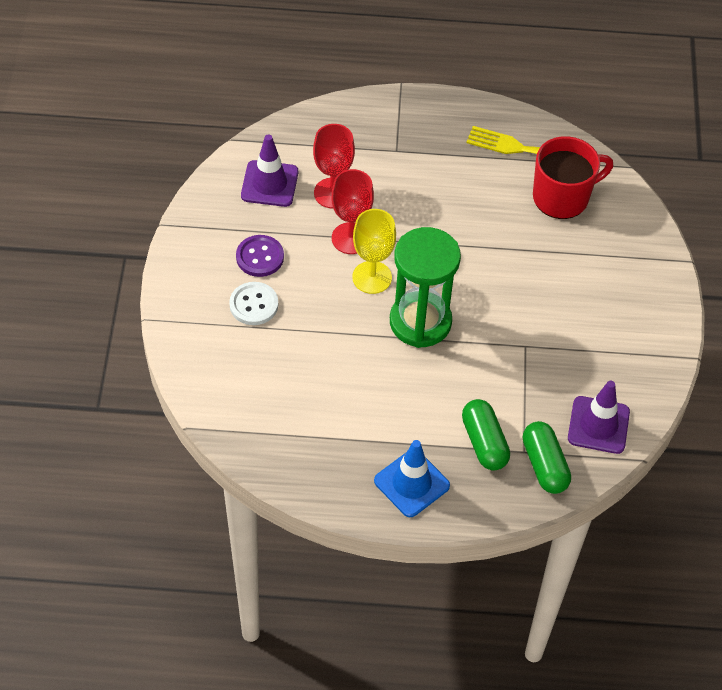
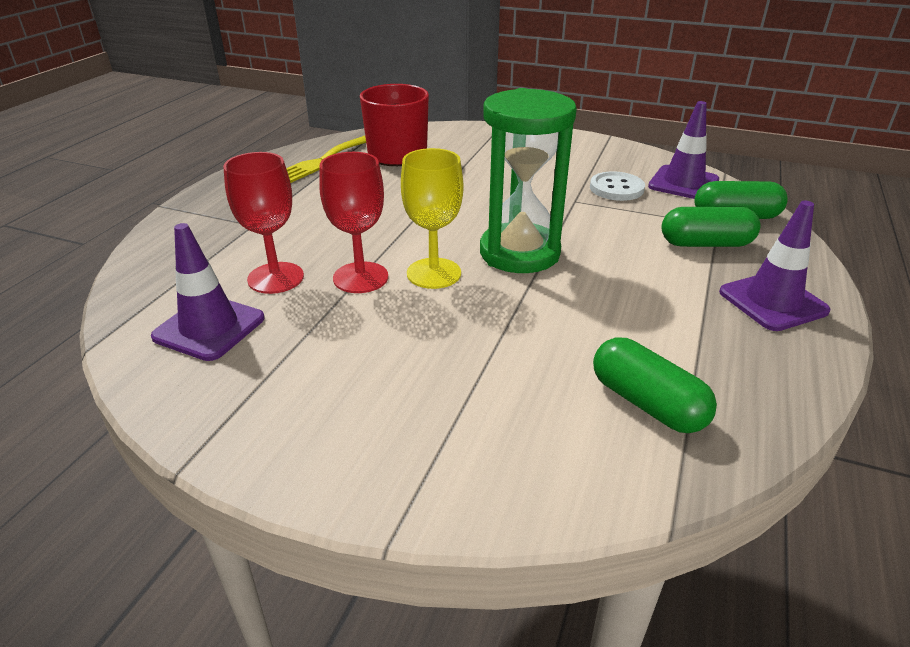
camera: 70 degrees left, 20 degrees down
white button [229,282,278,325] -> white button moved to [590,171,645,201]
purple button [236,235,284,277] -> none
blue traffic cone [374,440,450,517] -> purple traffic cone [719,201,831,331]
none -> green capsule [593,338,717,433]

